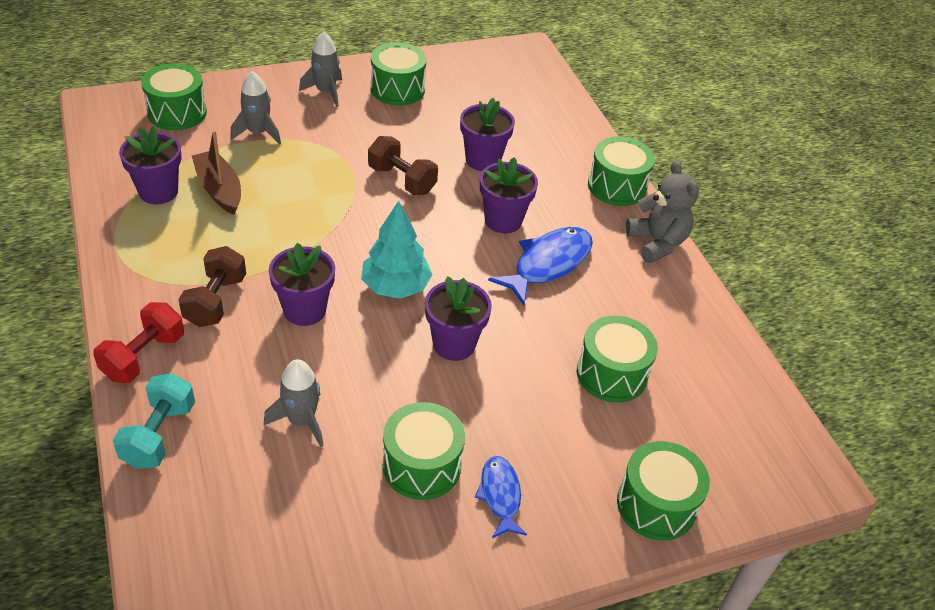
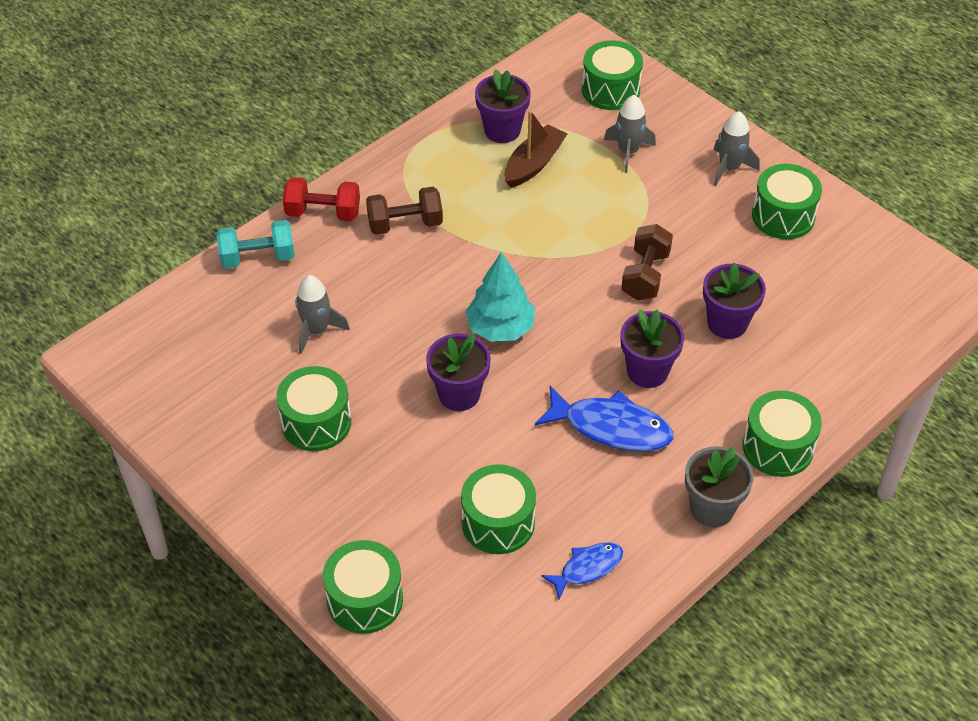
camera: 70 degrees right, 5 degrees up
purple flower pot [269,243,335,326] -> none
blue fish [475,456,527,538] -> blue fish moved to [541,542,623,599]
grey teddy bear [626,160,699,263] -> grey flower pot [685,446,754,527]

